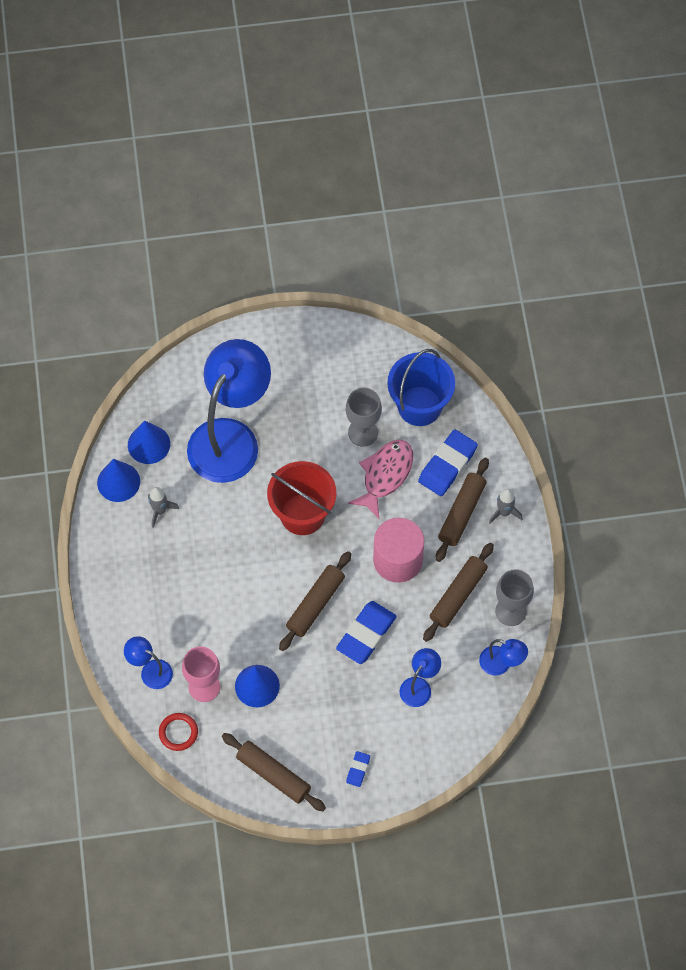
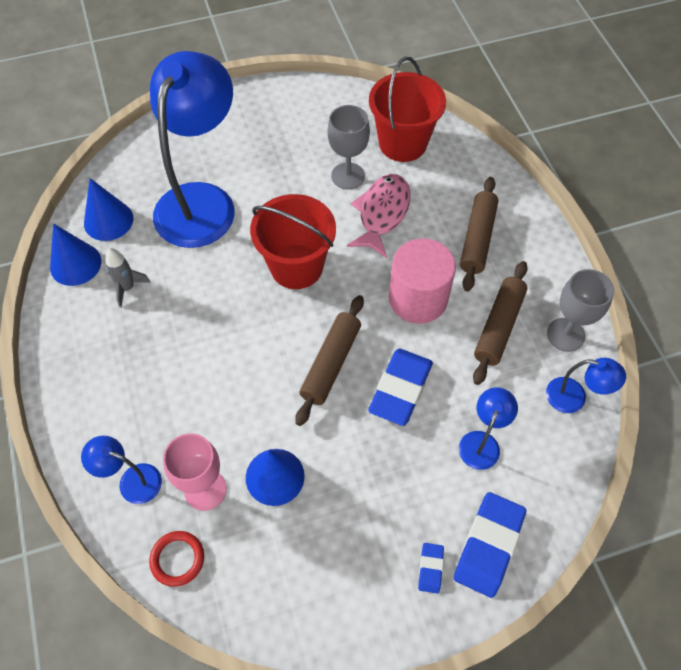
camera: 10 degrees left, 5 degrees down
brown rolling pin [222,733,326,811] -> none
blue bucket [387,349,455,426] -> red bucket [369,57,446,162]
blue eraser [418,430,478,496] -> blue eraser moved to [454,492,526,598]
grey rocket [489,489,522,524] -> none

